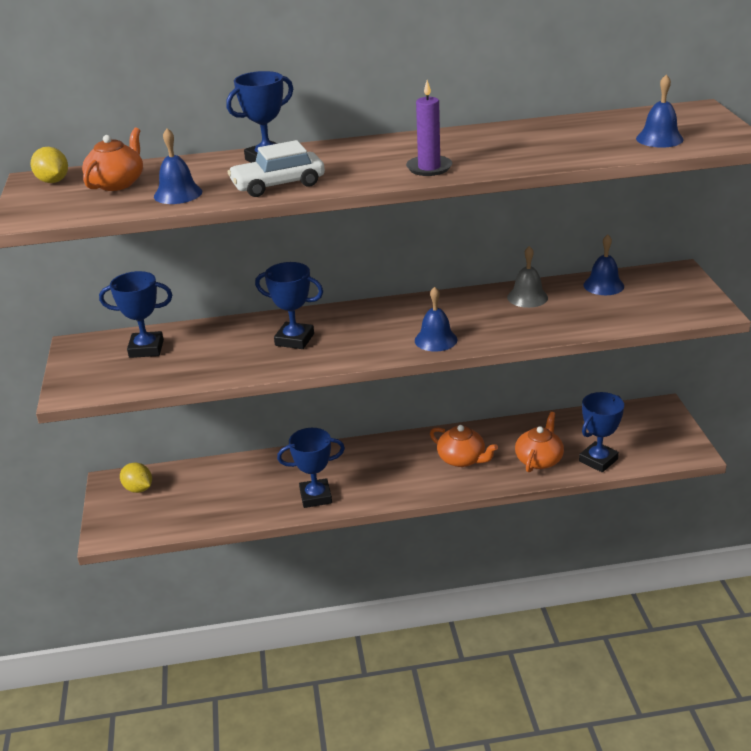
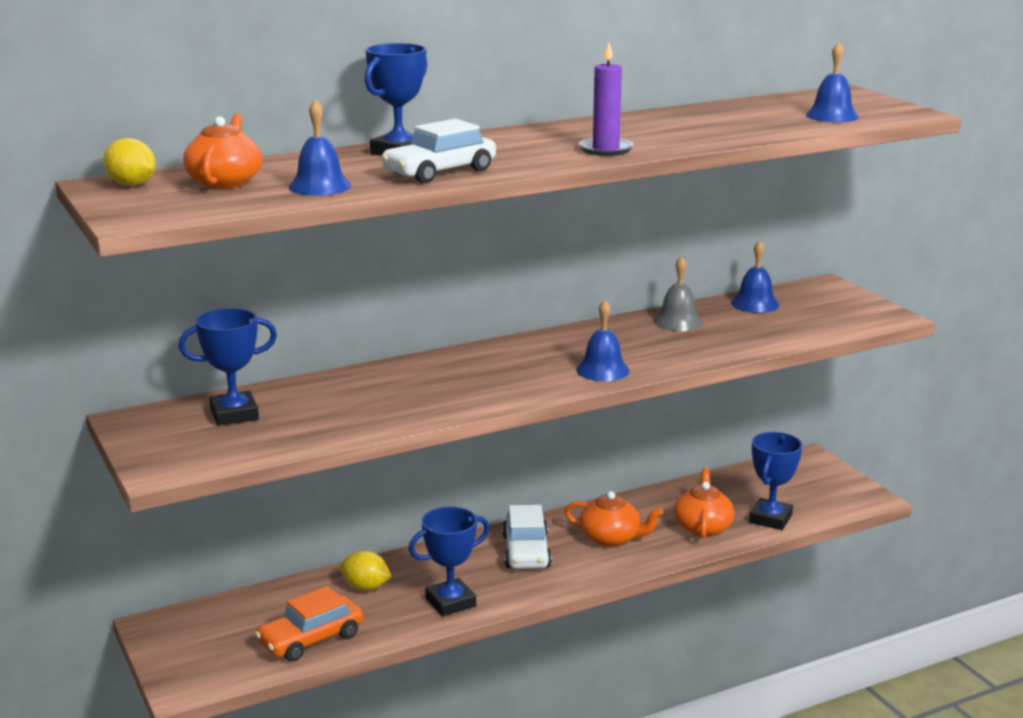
camera: 20 degrees left, 10 degrees down
yellow lemon [120,463,152,493] -> yellow lemon moved to [340,551,392,591]
blue trophy [255,262,323,349] -> none
none -> orange car [255,586,363,661]
none -> white car [502,505,552,569]

